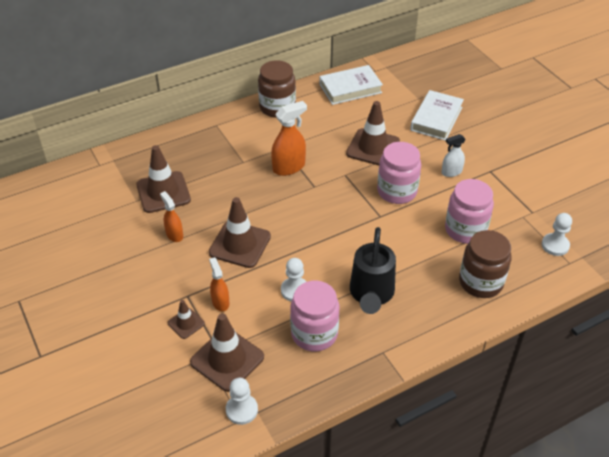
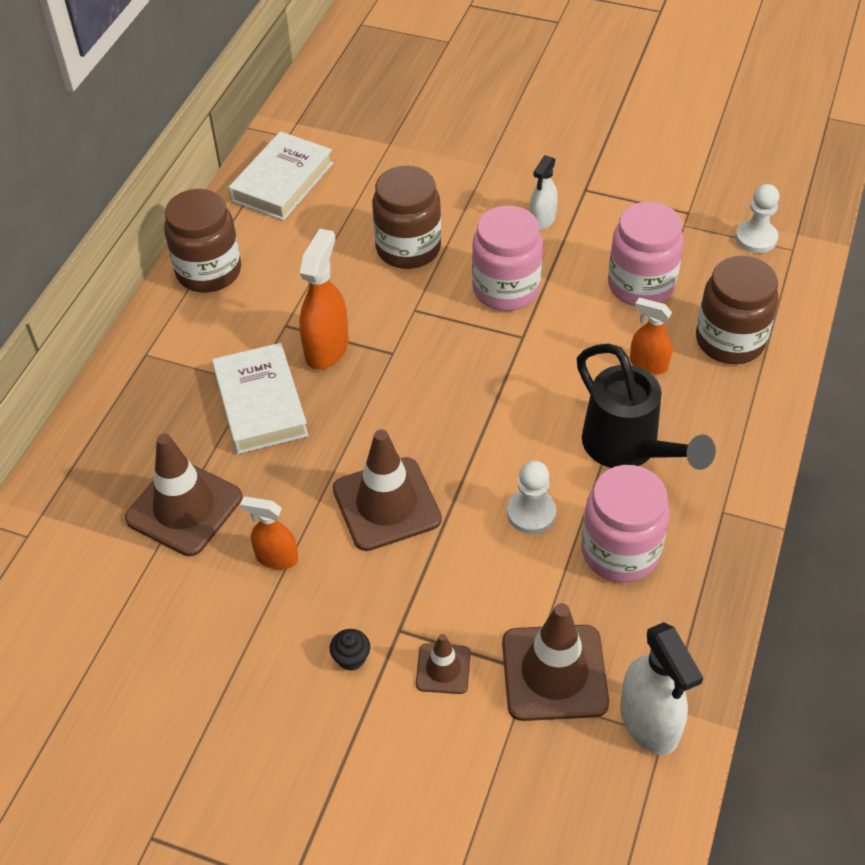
camera: 40 degrees left, 5 degrees up
orange spray bottle [209,257,230,311] -> orange spray bottle moved to [630,298,672,374]
white pawn [226,378,258,425] -> white spray bottle [620,622,703,755]
brown traffic cone [346,101,400,166] -> brown jar [372,166,441,269]
white book [410,90,464,141] -> white book moved to [212,343,309,454]
none -> black cupcake [330,629,370,671]

